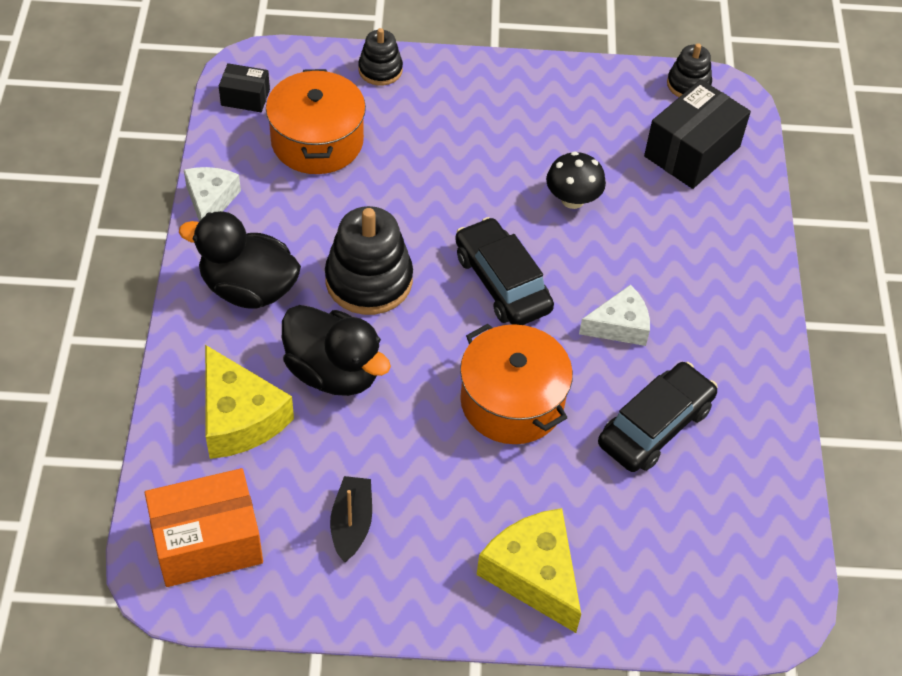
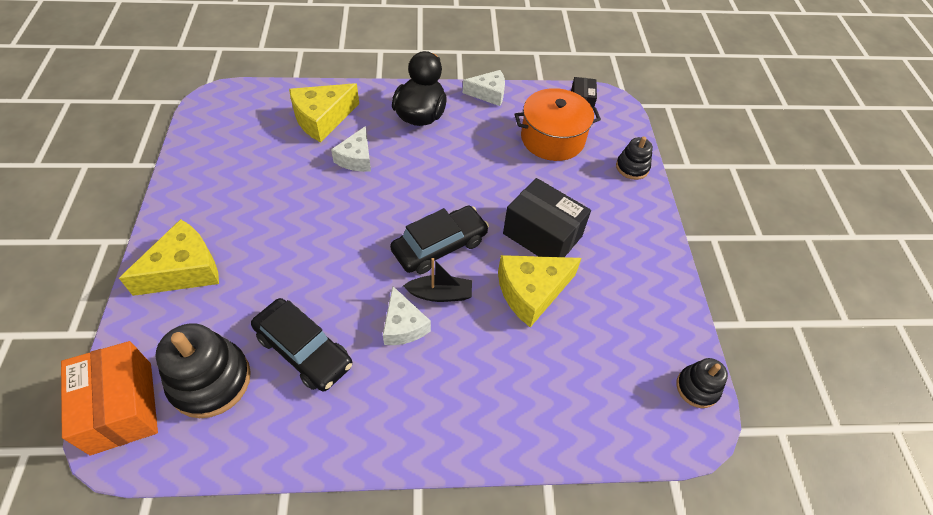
camera: 85 degrees right, 0 degrees up
orange box [145,468,263,587] -> orange box moved to [61,341,158,455]
black duck [282,305,391,396] -> white cheese [331,126,371,172]
black stacking toy [325,206,413,315] -> black stacking toy moved to [155,323,251,418]
black boat [330,476,372,562] -> black boat moved to [403,258,472,302]
orange pot [460,324,573,444] -> none
black mushroom [546,151,606,209] -> yellow cheese [498,255,582,327]
black box [644,79,751,189] -> black box moved to [503,178,591,257]

